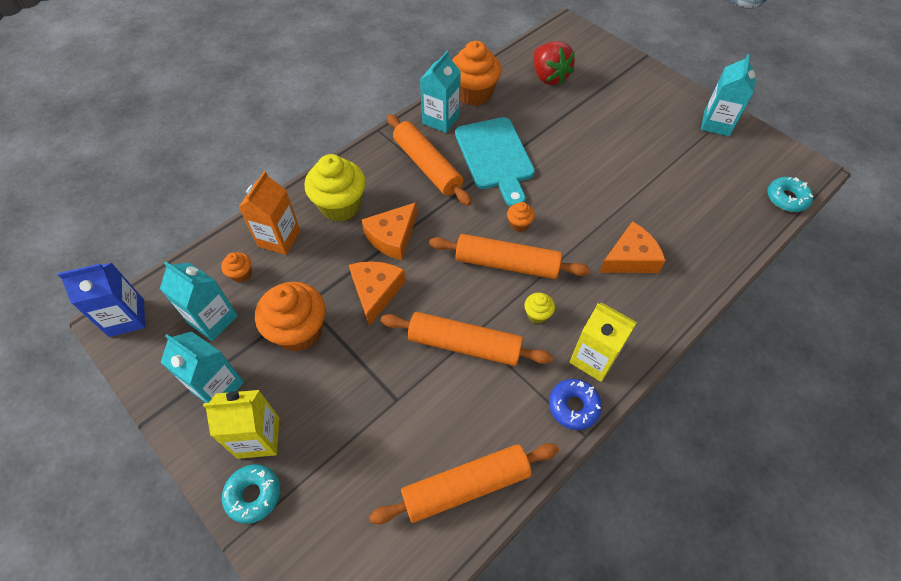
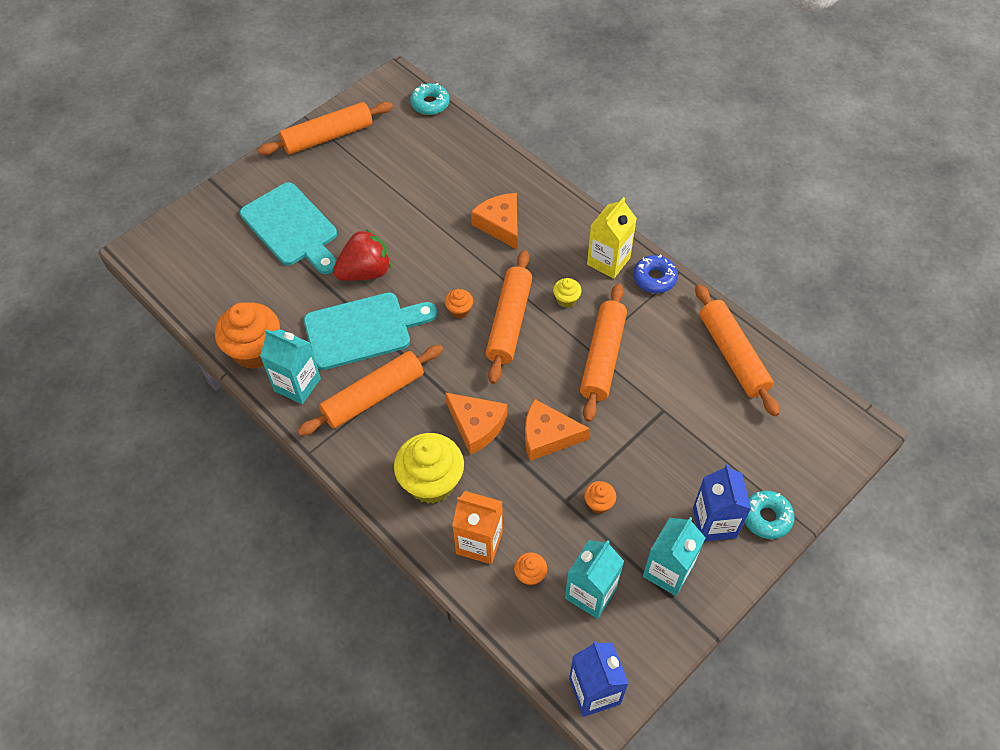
camera: 90 degrees left, 0 degrees up
yellow carton [203,390,279,459] -> blue carton [693,464,751,542]
orange cupcake [255,282,325,352] -> orange cupcake [584,481,616,514], size x0.46
red strawberry [533,41,575,85] -> red strawberry moved to [333,229,391,281]
turquoise carton [701,54,756,136] -> orange rolling pin [258,102,393,155]
none -> turquoise cutting board [240,182,337,274]

